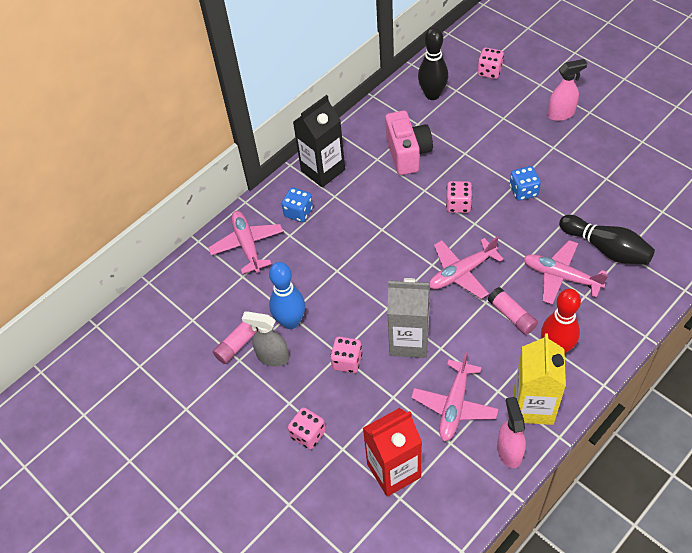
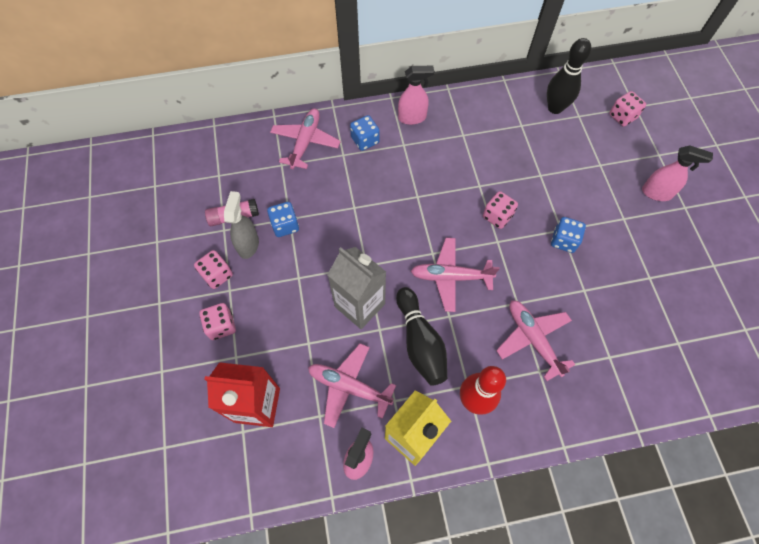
camera: 30 degrees right, 10 degrees up
grey spray bottle [242,311,289,367] -> grey spray bottle turned 45 degrees clockwise [224,191,259,259]
blue bowling pin [269,262,305,329] -> blue dice [267,202,299,237]
black carton [293,95,345,187] -> pink spray bottle [398,66,434,125]
pink dice [330,337,362,373] -> pink dice moved to [194,250,233,289]
pink camera [385,110,433,175] -> none
pink plane [411,352,498,441] -> pink plane turned 60 degrees clockwise [308,343,396,428]
pink glue stick [488,287,538,335] -> none
black bowling pin [559,215,655,265] -> black bowling pin moved to [396,287,447,386]

